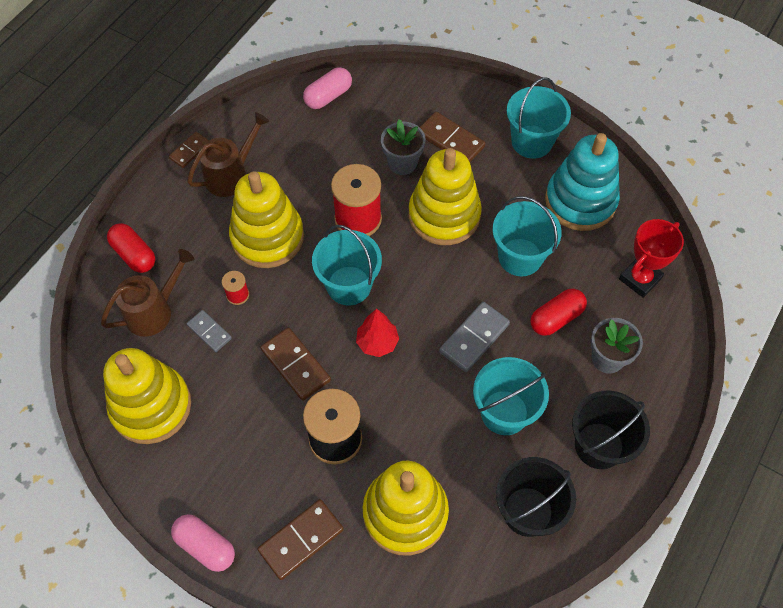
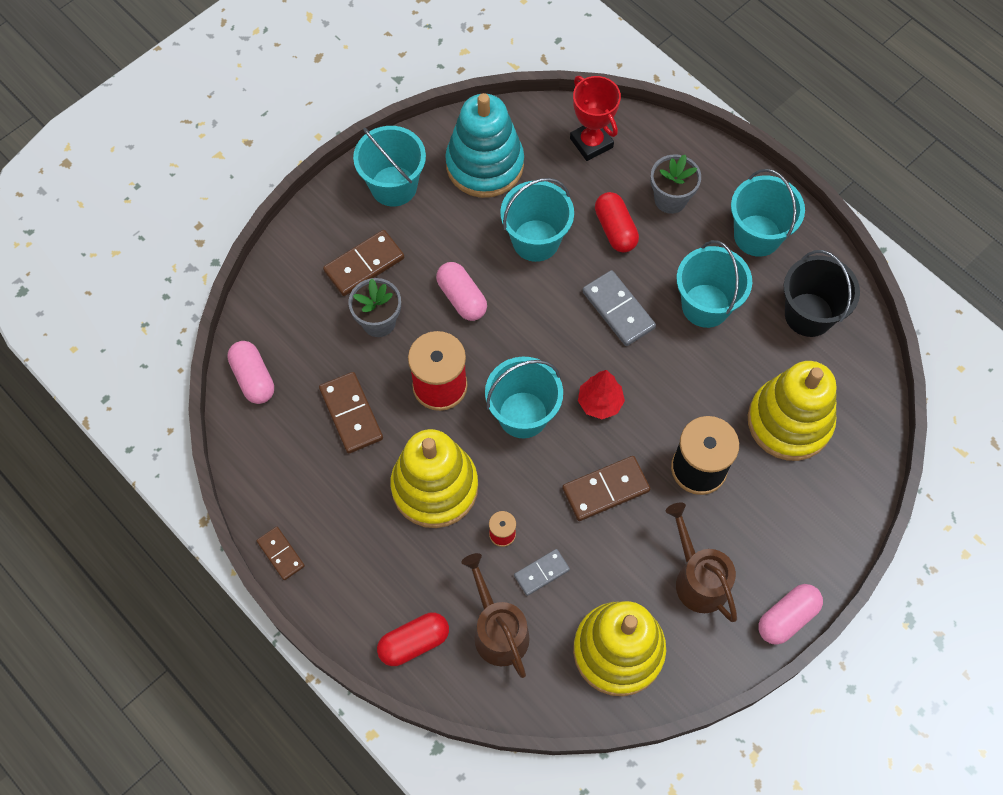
camera: 75 degrees left, 5 degrees up
brown watering can [187,112,269,197] -> brown watering can moved to [665,502,737,622]
brown domino [258,499,344,580] -> brown domino moved to [319,372,383,454]
yellow stacking toy [409,148,482,245] -> pink capsule [436,262,487,321]
black bucket [572,391,650,469] -> turquoise bucket [731,169,805,257]

